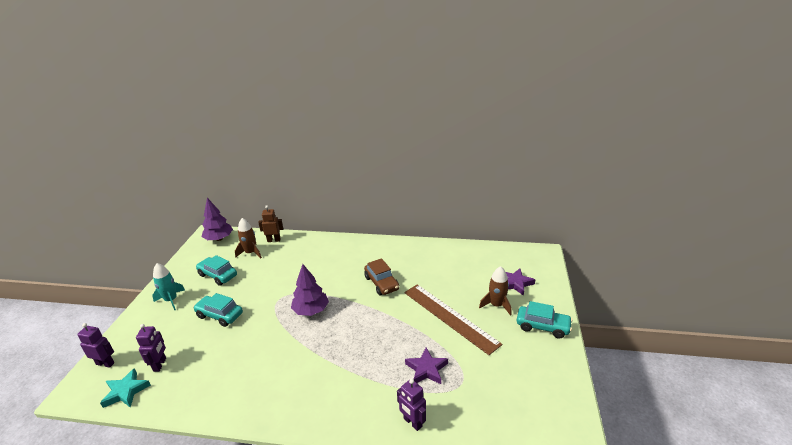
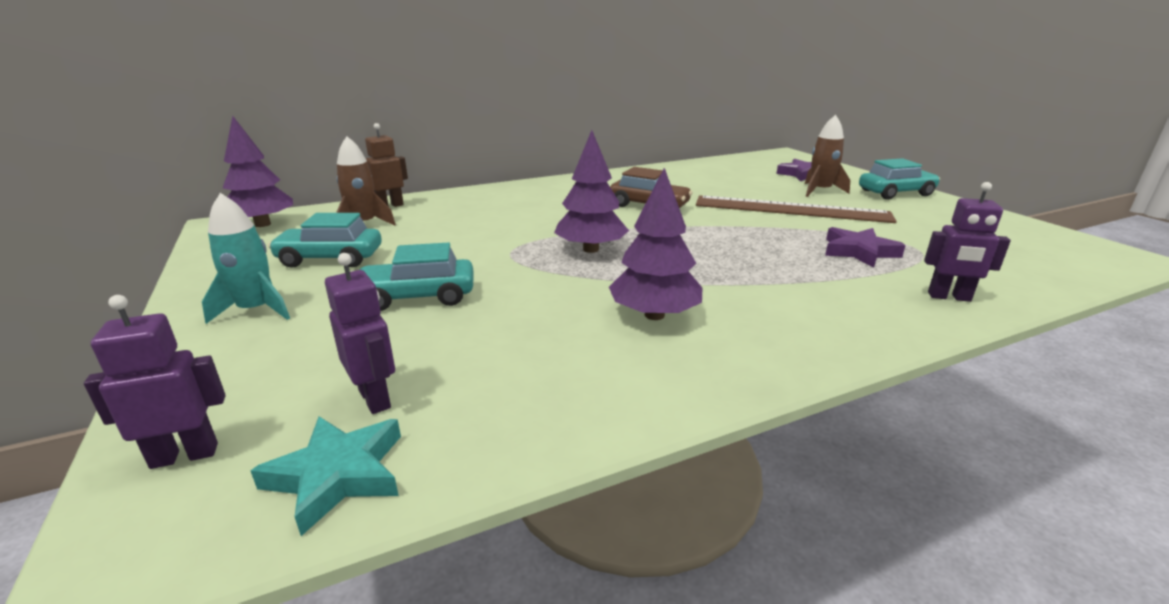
camera: 35 degrees left, 5 degrees down
none -> purple tree [609,168,702,320]

